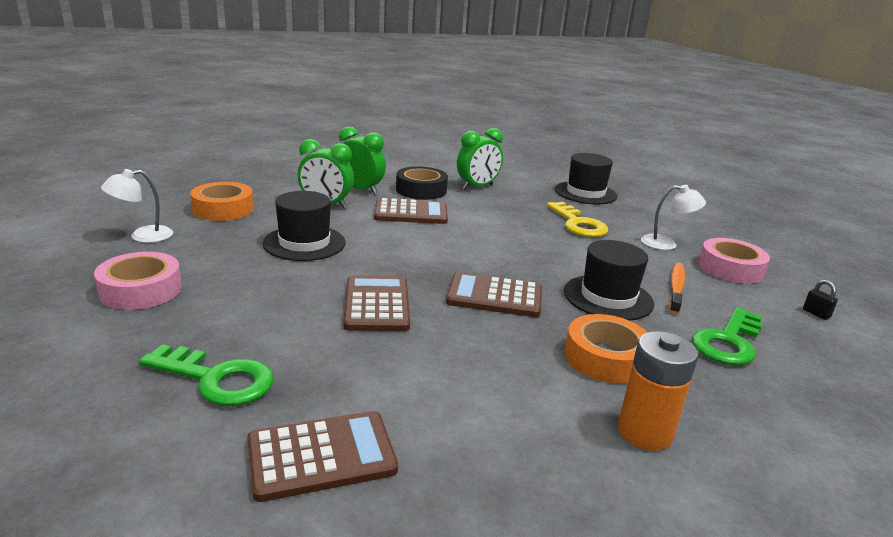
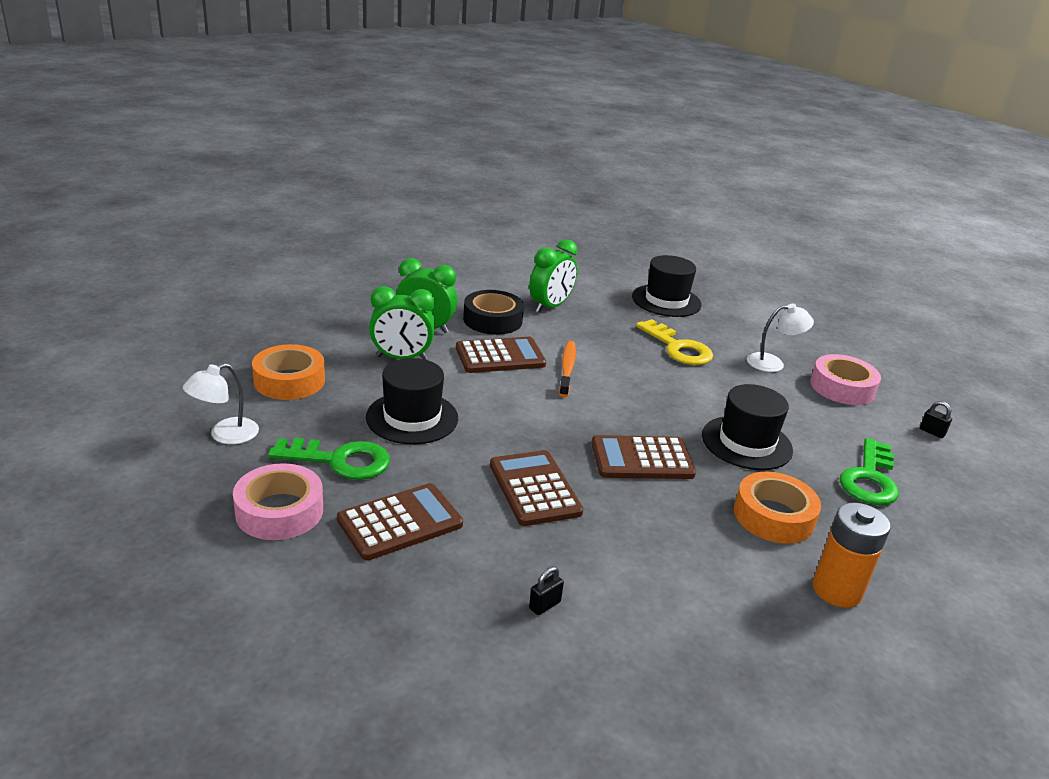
camera: 15 degrees left, 5 degrees up
green key [139,344,273,406] -> green key moved to [268,438,390,480]
brown calculator [247,411,398,502] -> brown calculator moved to [337,483,463,560]
orange toothbrush [669,263,685,315] -> orange toothbrush moved to [559,341,576,397]
none -> black padlock [529,567,564,615]

